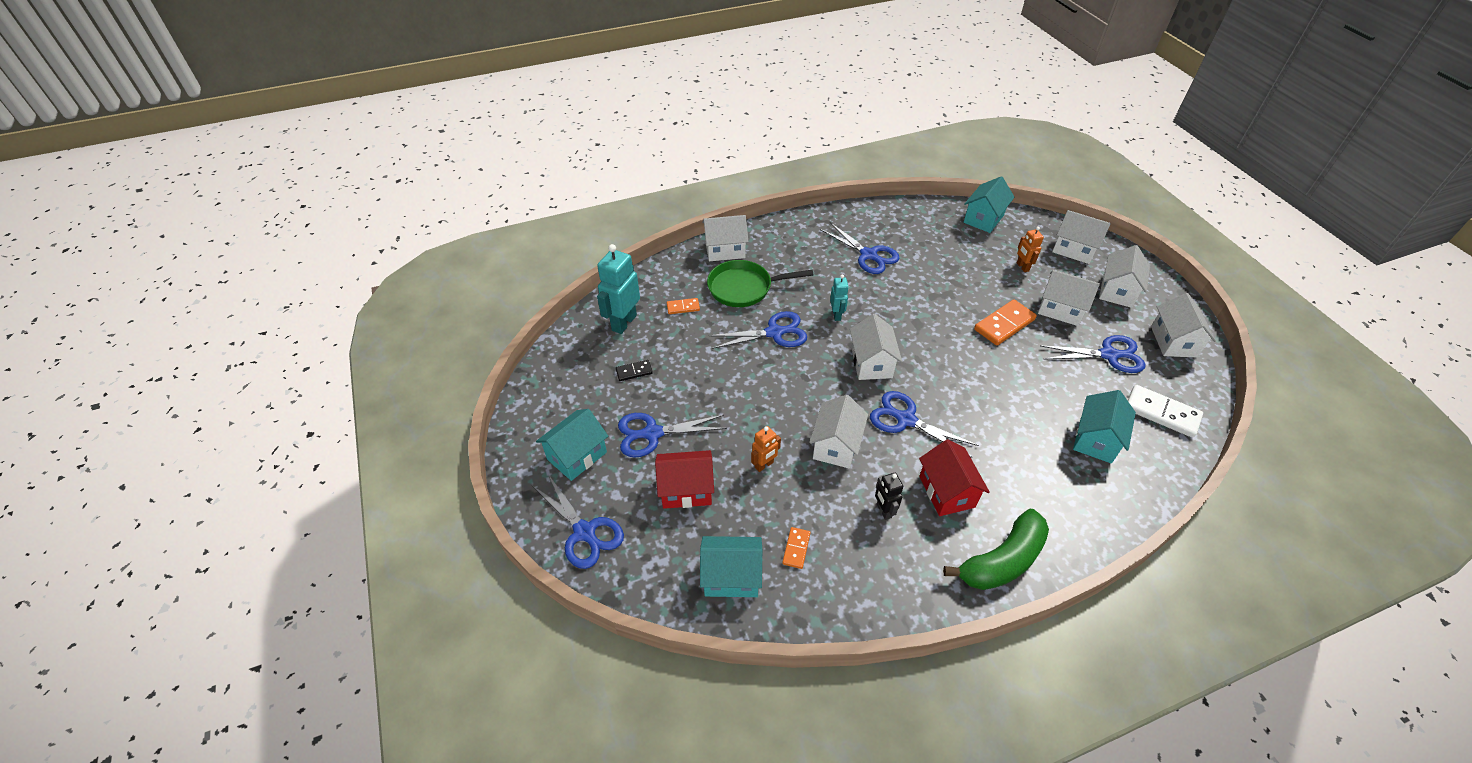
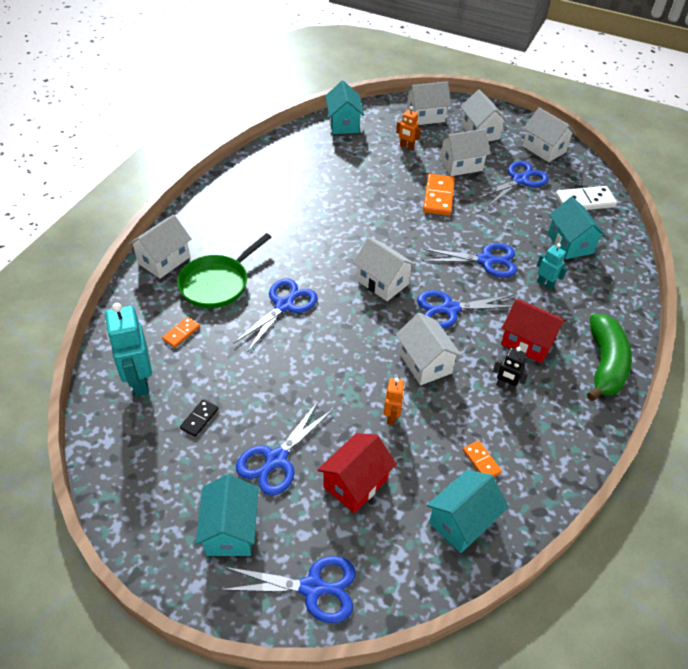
camera: 45 degrees left, 0 degrees up
blue scissors [820,223,899,274] -> blue scissors moved to [422,243,517,278]
turquoise robot [830,275,849,321] -> turquoise robot moved to [537,243,568,290]

